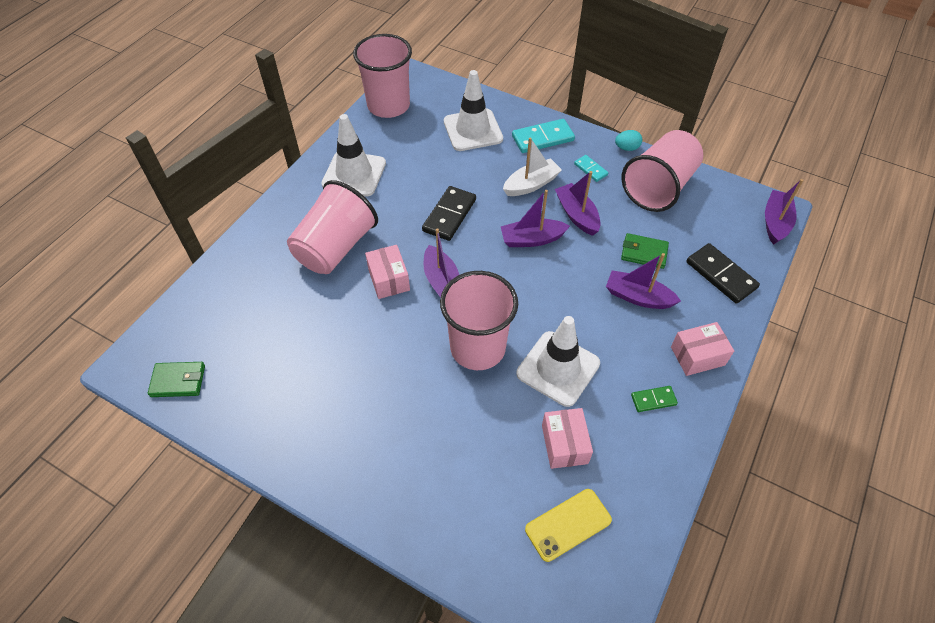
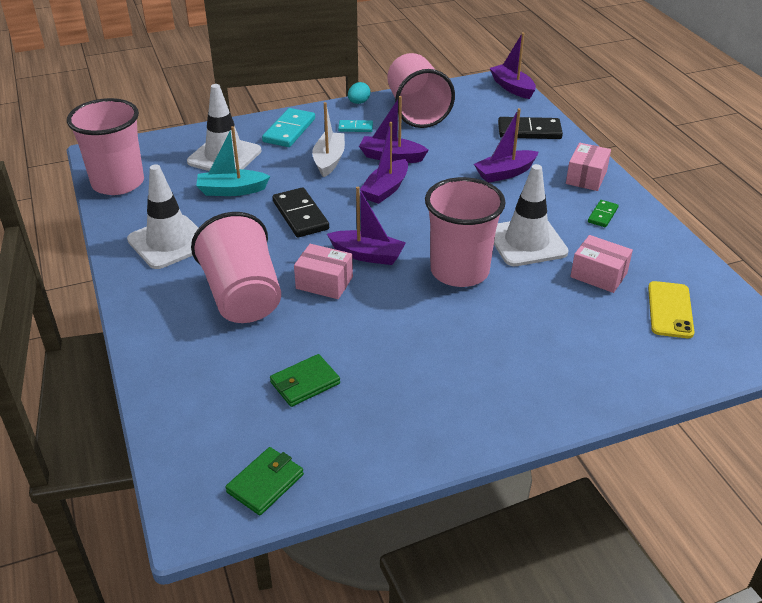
camera: 50 degrees left, 15 degrees down
green wallet [621,233,669,269] -> green wallet moved to [270,354,340,407]
none -> turquoise boat [196,126,271,196]

